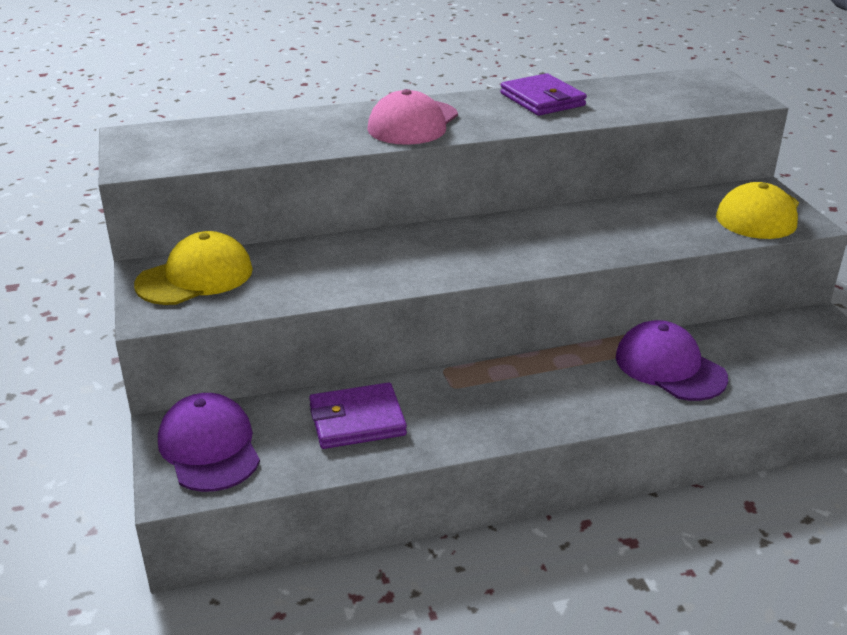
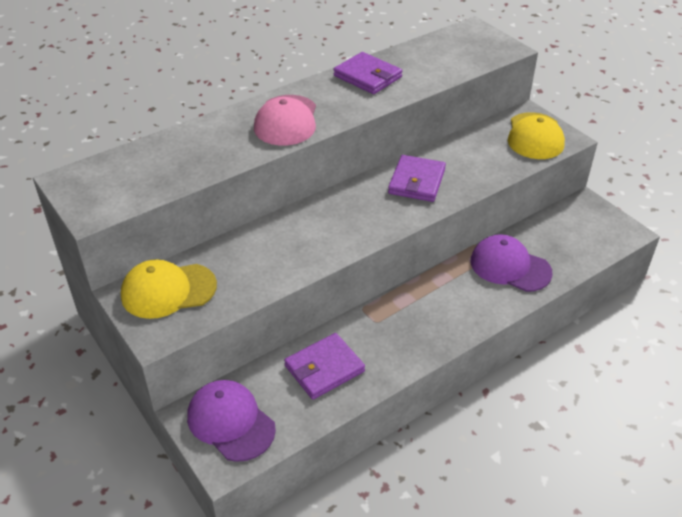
camera: 20 degrees left, 10 degrees up
yellow cap [134,231,253,305] -> yellow cap turned 135 degrees counterclockwise [121,259,217,319]
none -> purple wallet [388,155,446,202]

